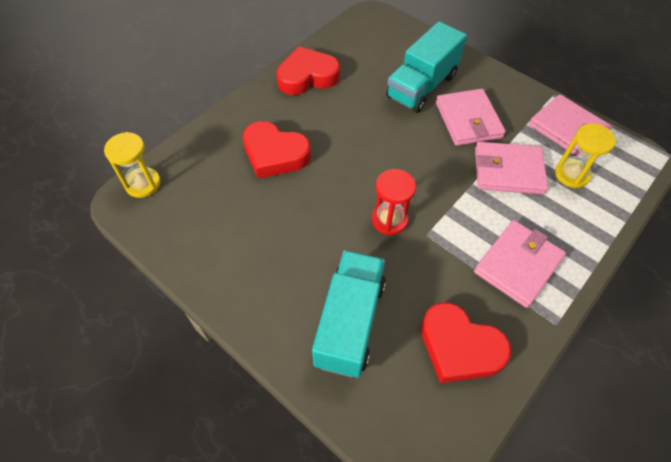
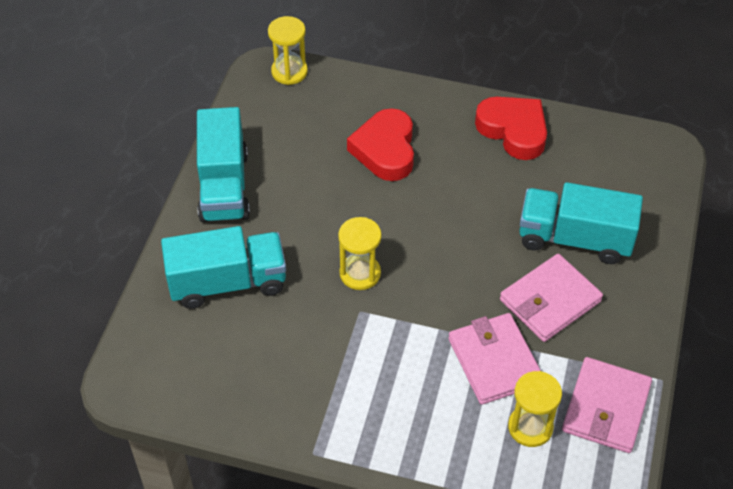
camera: 65 degrees right, 5 degrees down
red hourglass [372,169,416,235] -> yellow hourglass [338,217,381,290]
red heart [421,302,511,383] -> none
pink wallet [474,220,566,308] -> none
none -> turquoise truck [197,107,250,222]

